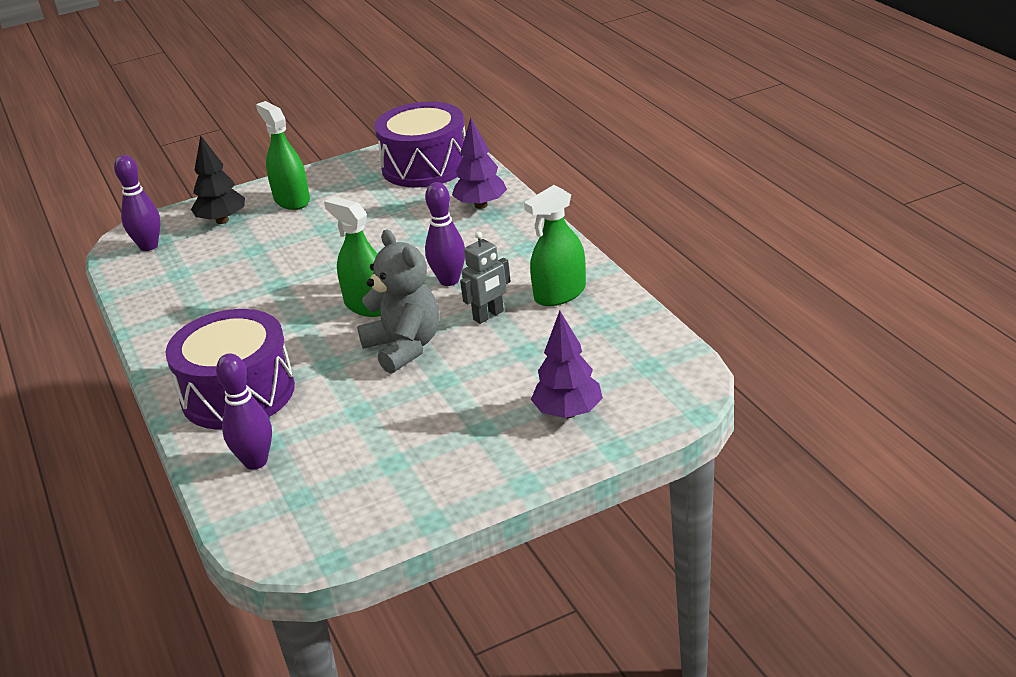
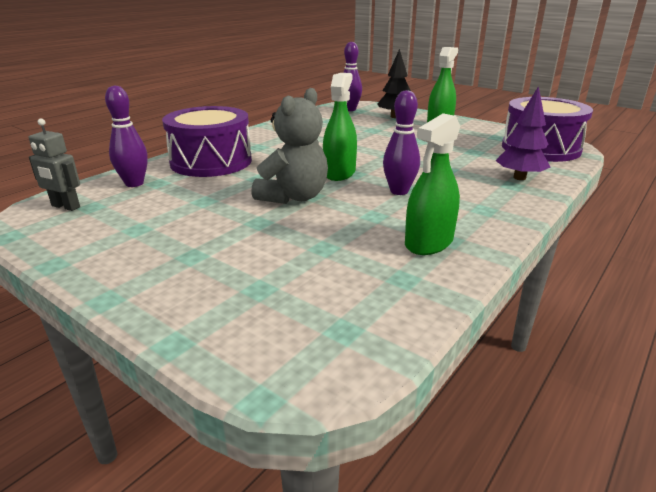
camera: 60 degrees right, 5 degrees down
grey robot [460,232,511,324] -> grey robot moved to [29,118,80,211]
green spray bottle [524,185,586,306] -> green spray bottle turned 75 degrees counterclockwise [405,113,460,255]
purple tree [531,311,603,418] -> none

